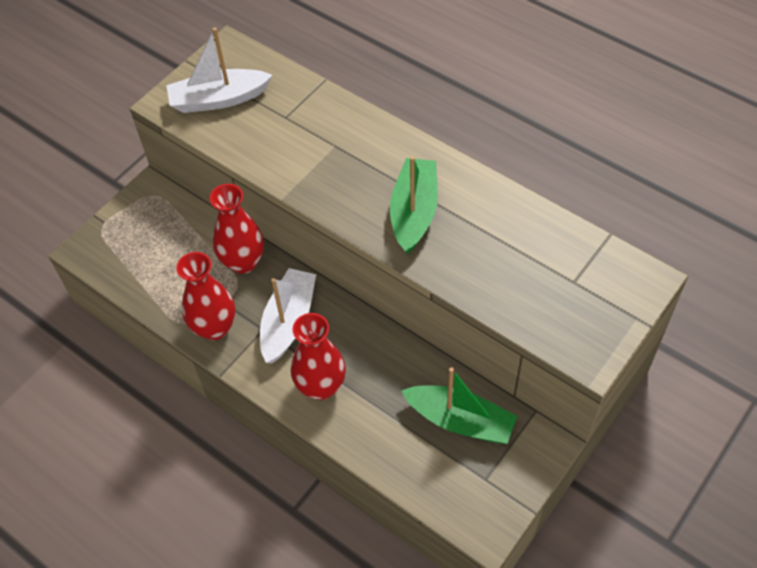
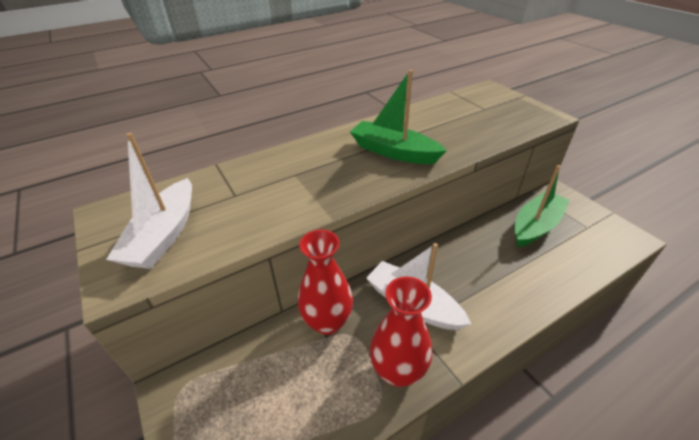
camera: 70 degrees left, 15 degrees down
red vase [291,313,346,400] -> none

